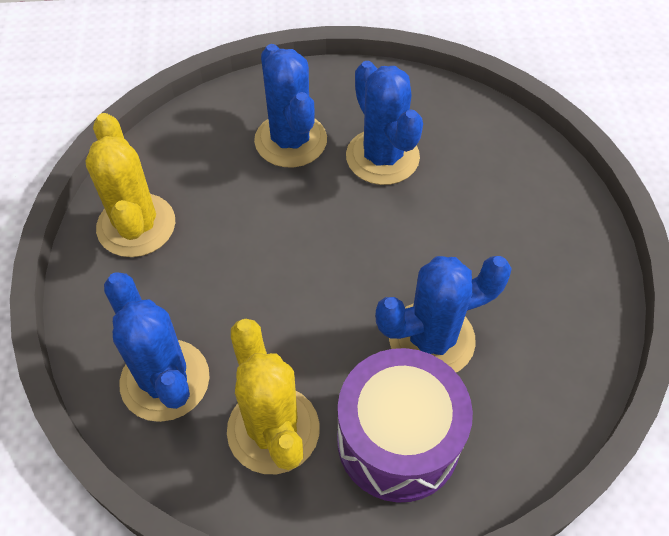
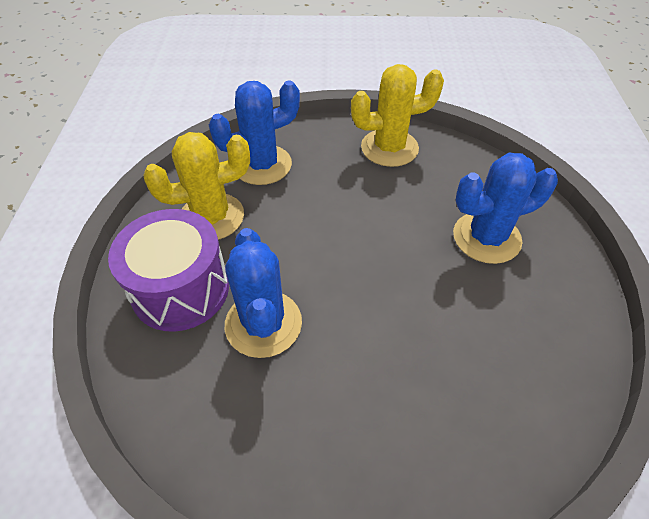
camera: 95 degrees right, 5 degrees down
blue cactus [346,61,423,185] -> none

